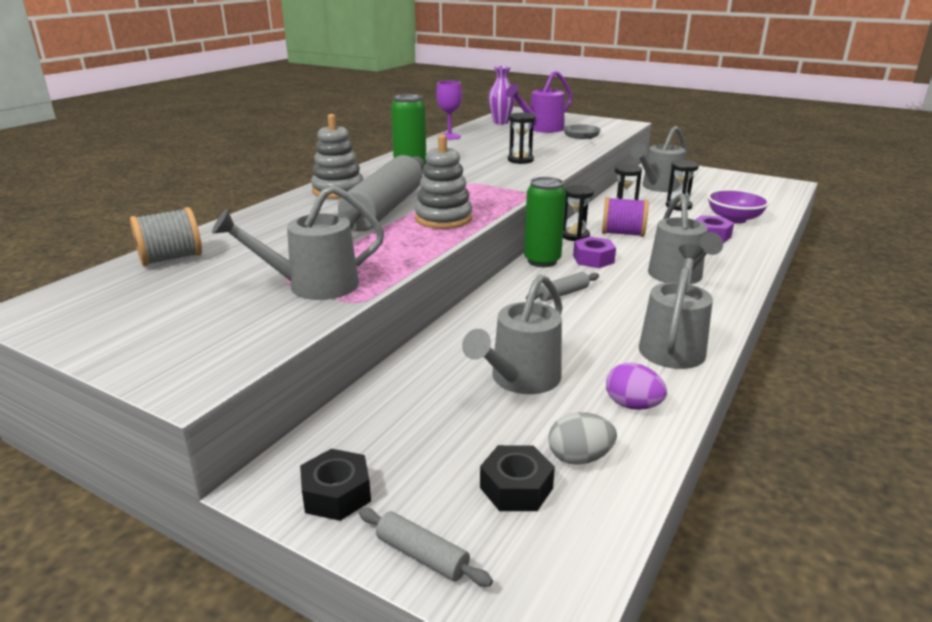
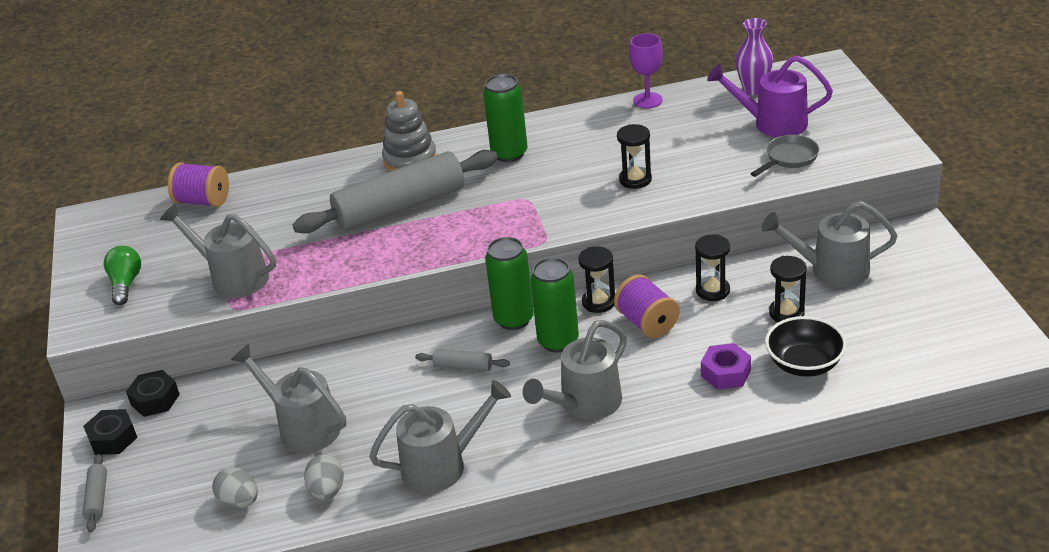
camera: 50 degrees right, 10 degrees up
grey spool [130,207,202,266] -> purple spool [168,162,229,207]
grey stacking toy [415,135,472,229] -> none
grey watering can [462,274,562,394] -> grey watering can turned 45 degrees clockwise [231,344,346,453]
black nut [480,445,555,511] -> black nut moved to [126,370,180,417]
purple nut [573,236,616,268] -> green can [530,257,579,352]
purple egg [606,363,667,410] -> grey egg [304,454,344,500]
purple bowl [707,189,770,224] -> black bowl [765,316,847,377]
none -> green light bulb [104,246,141,305]

